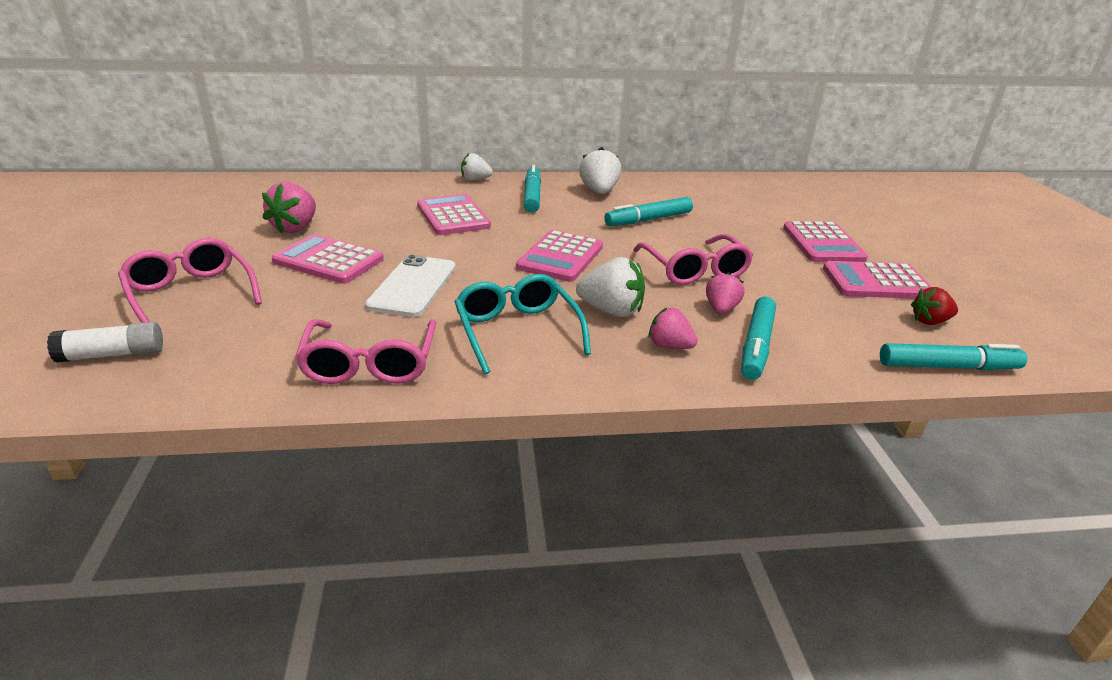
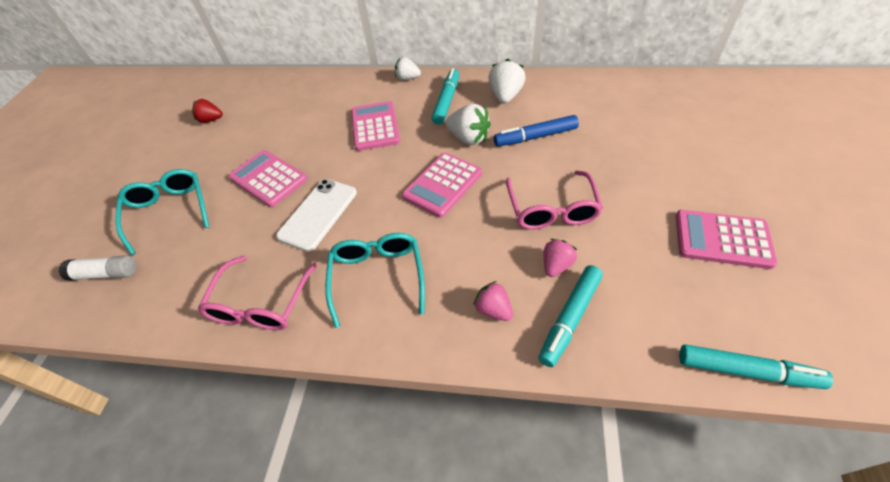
camera: 20 degrees right, 20 degrees up
pink glasses [118,238,262,323] -> turquoise glasses [115,169,209,255]
pink strawberry [262,182,316,234] -> none
white strawberry [576,257,645,317] -> white strawberry moved to [445,104,491,145]
turquoise marker [604,197,693,226] -> blue marker [494,115,579,146]
pink calculator [783,221,868,262] -> none
red strawberry [911,287,958,325] -> red strawberry moved to [192,99,223,123]

